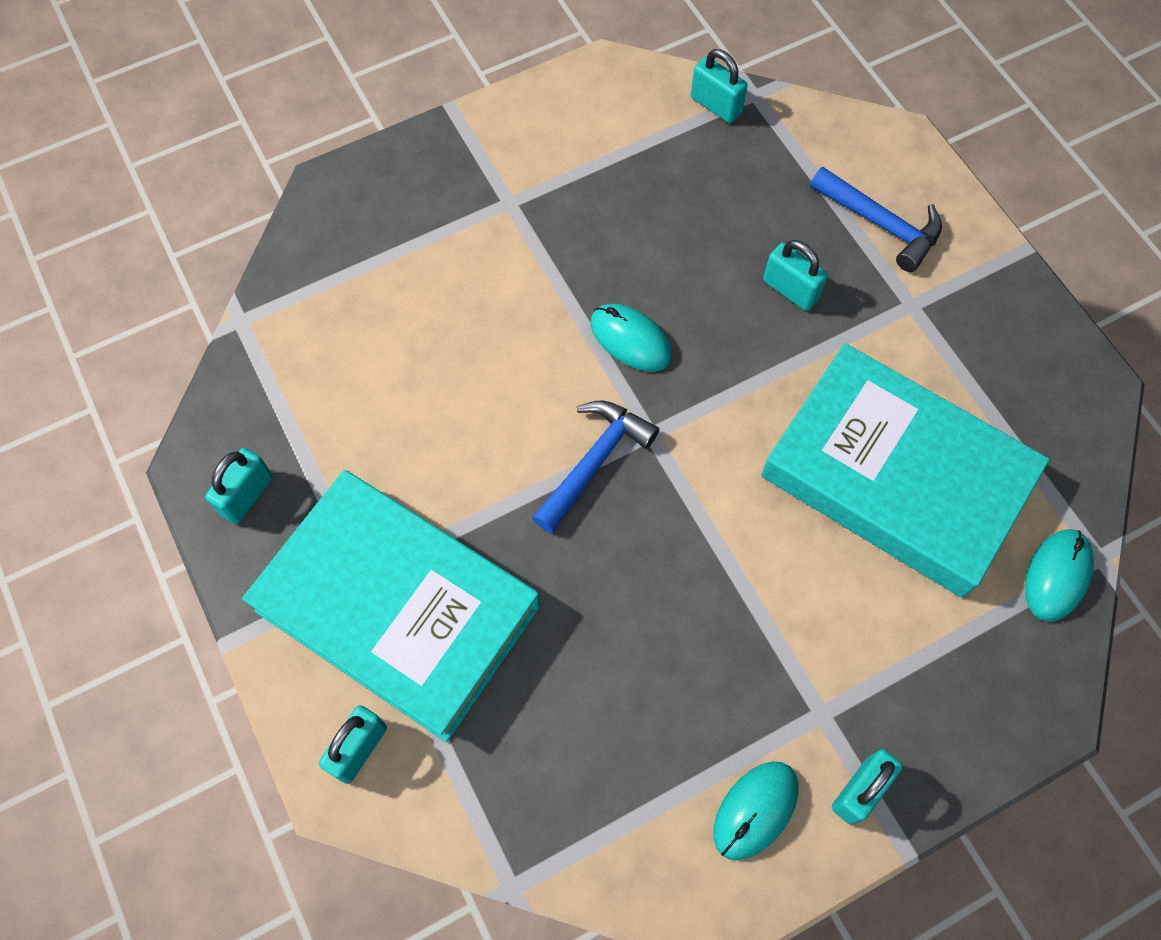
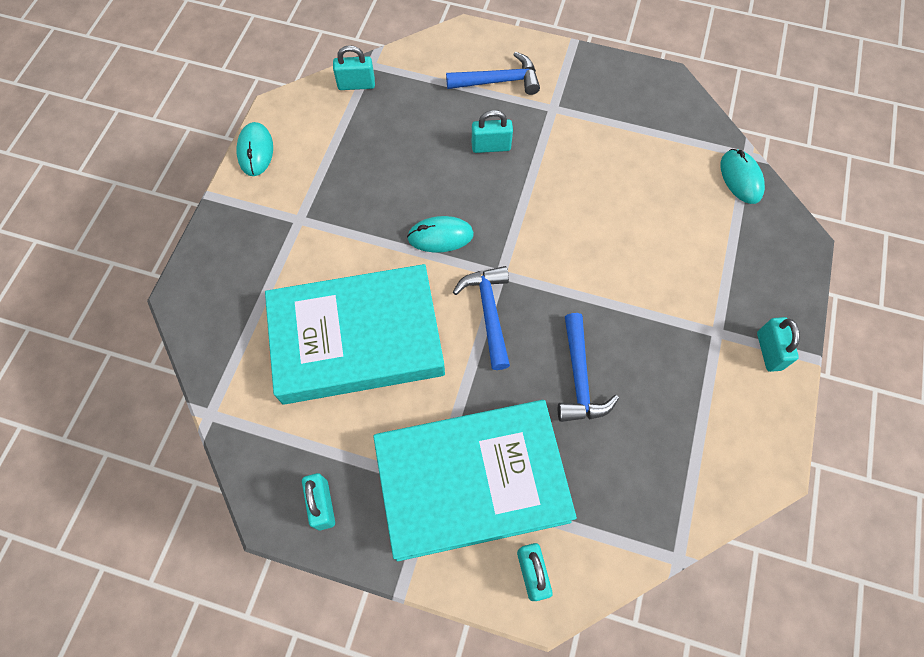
camera: 45 degrees left, 0 degrees up
turquoise mouse [713,761,799,860] -> turquoise mouse moved to [236,122,273,176]
turquoise book [761,343,1050,598] -> turquoise book moved to [265,264,445,405]
none -> blue hammer [558,313,619,422]

